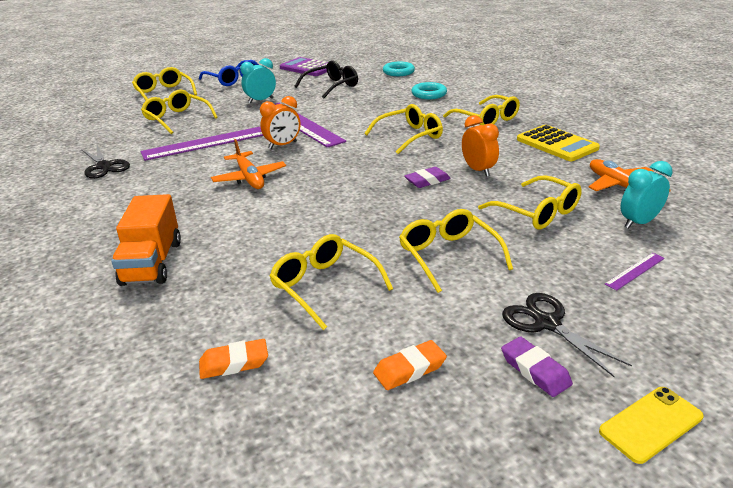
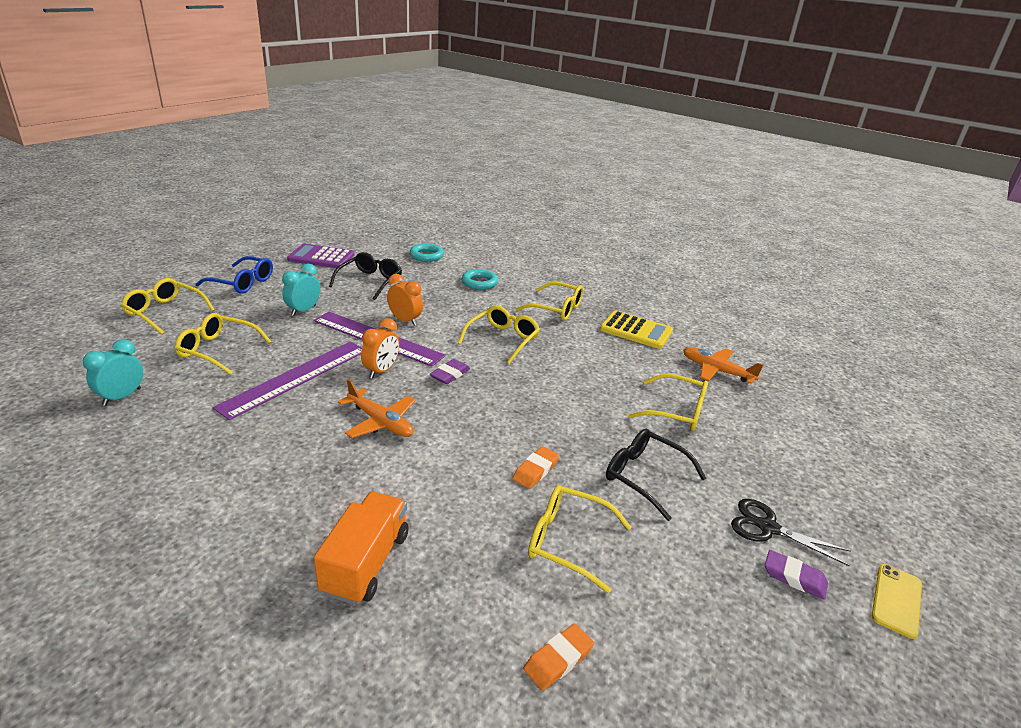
camera: 30 degrees left, 0 degrees up
black scissors [81,145,130,179] -> none
orange truck [111,194,181,286] -> orange truck turned 135 degrees counterclockwise [314,492,409,605]
orange eraser [373,340,447,390] -> orange eraser moved to [513,446,559,489]
yellow glasses [399,209,513,293] -> black glasses [606,429,706,521]
purple eraser [404,167,451,188] -> purple eraser moved to [430,359,470,384]
orange clock [462,115,499,177] -> orange clock moved to [387,274,423,326]
purple ruler [605,253,665,291] -> none
turquoise clock [621,161,673,229] -> turquoise clock moved to [83,339,143,406]

